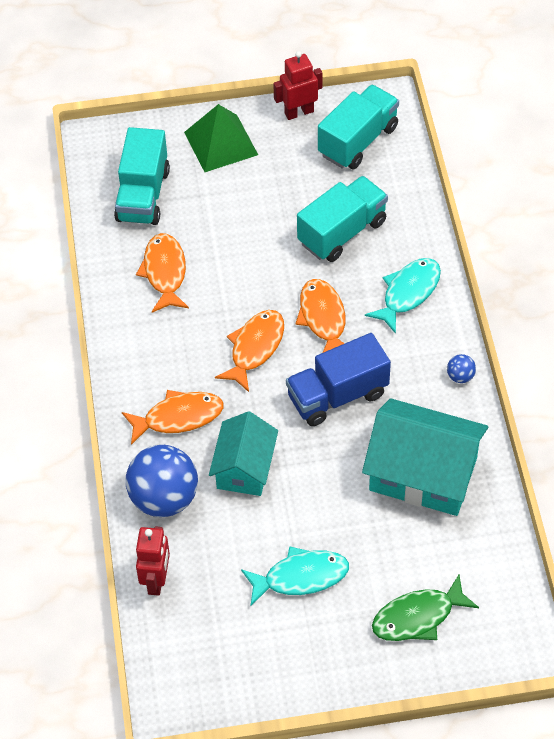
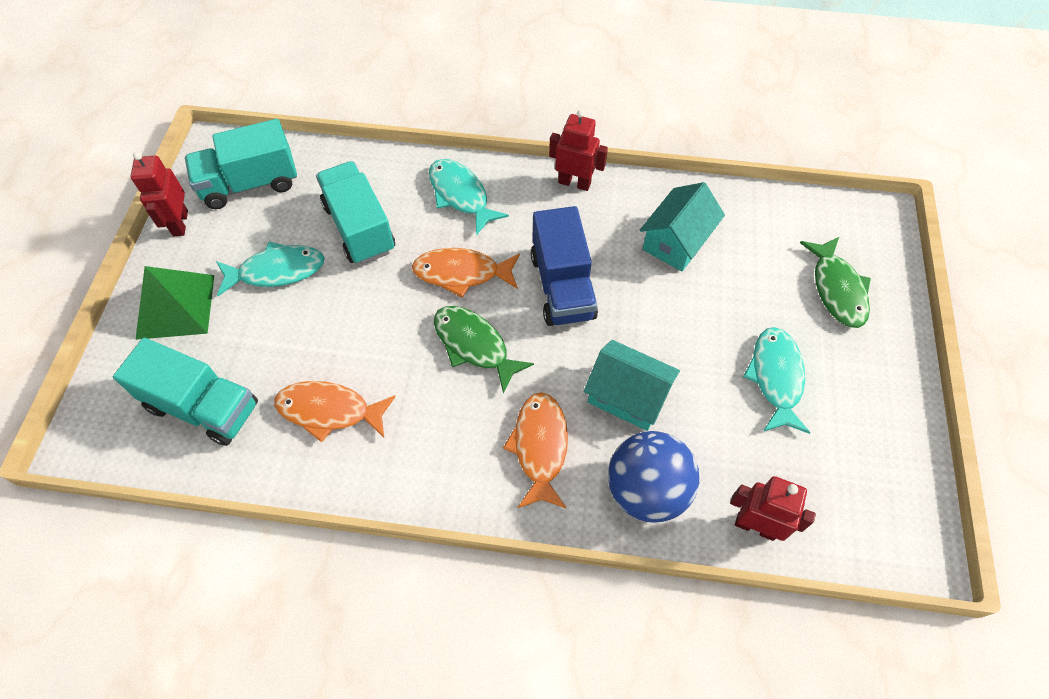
camera: 75 degrees left, 5 degrees up
orange fish [215,310,284,392] -> green fish [434,306,534,394]
turquoise truck [318,85,399,169] -> turquoise truck turned 75 degrees counterclockwise [185,119,297,209]
turquoise house [362,398,488,516] -> turquoise house [640,182,725,272], size x0.63
blue ball [447,354,476,383] -> red robot [549,109,608,191]
none -> turquoise fish [216,242,325,296]

